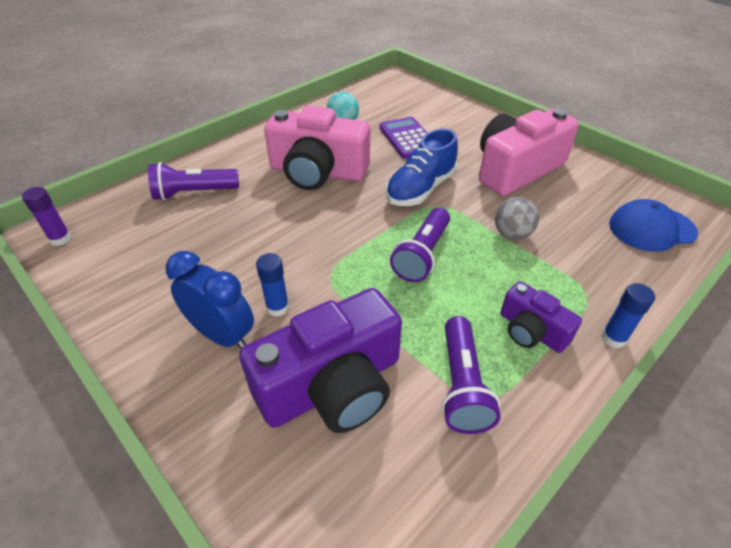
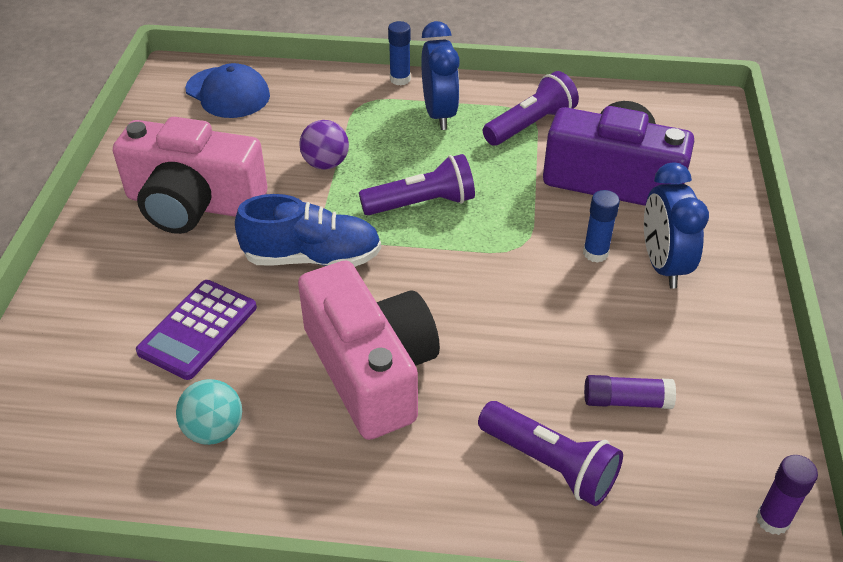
camera: 130 degrees left, 0 degrees up
grey ball [495,197,539,240] -> purple ball [299,120,349,170]
purple camera [500,281,582,353] -> blue clock [421,21,460,130]
none -> purple glue stick [584,375,676,409]

